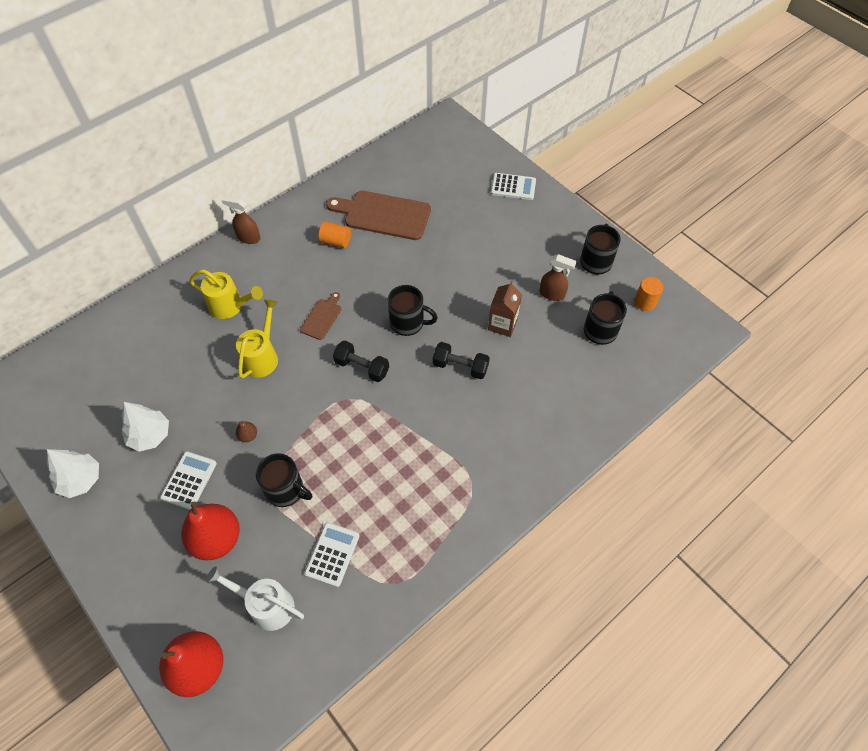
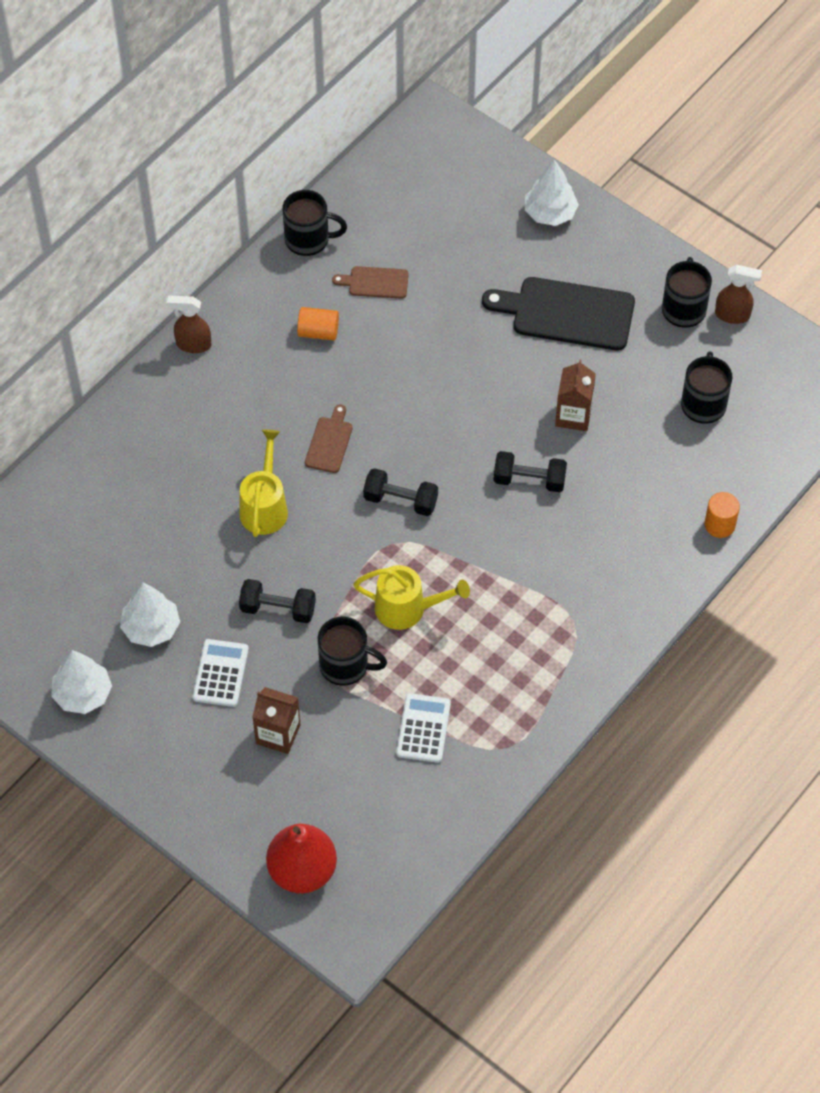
camera: 10 degrees left, 0 degrees up
red pear [181,502,240,561] -> brown carton [252,687,300,754]
yellow watering can [189,270,263,319] -> yellow watering can moved to [353,565,470,630]
white watering can [206,566,304,631] -> none
brown pear [236,421,257,442] -> black dumbbell [239,579,316,623]
brown cutting board [326,191,431,240] -> brown cutting board [332,266,409,299], size x0.50
black mug [388,285,438,336] -> black mug moved to [282,190,347,256]
white calculator [491,173,536,200] -> white tree [525,159,579,226]
brown spray bottle [540,254,577,301] -> brown spray bottle moved to [715,265,762,324]
orange cylinder [634,277,664,311] -> orange cylinder moved to [705,492,740,538]
none -> black cutting board [482,277,635,350]

